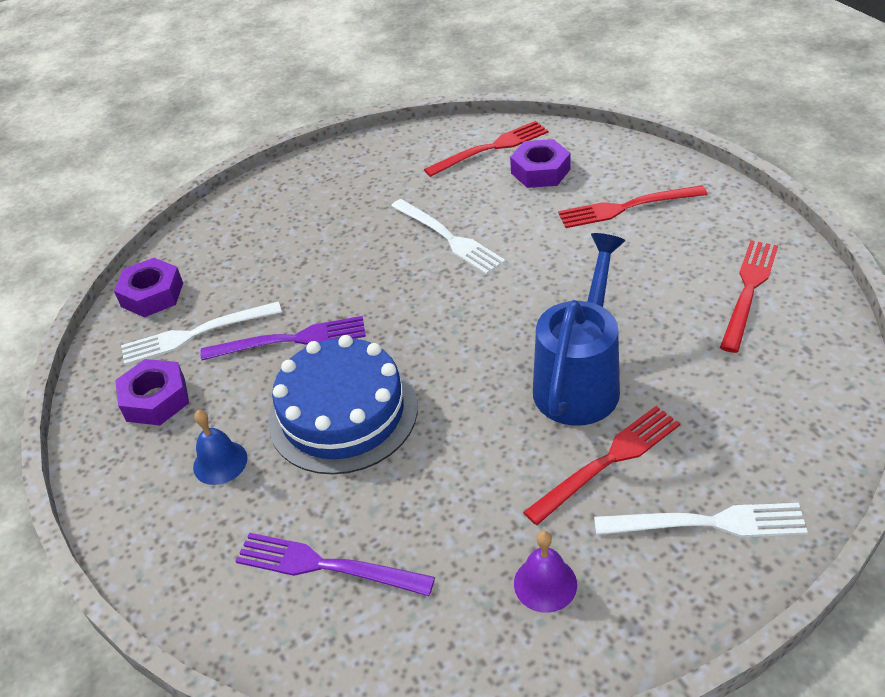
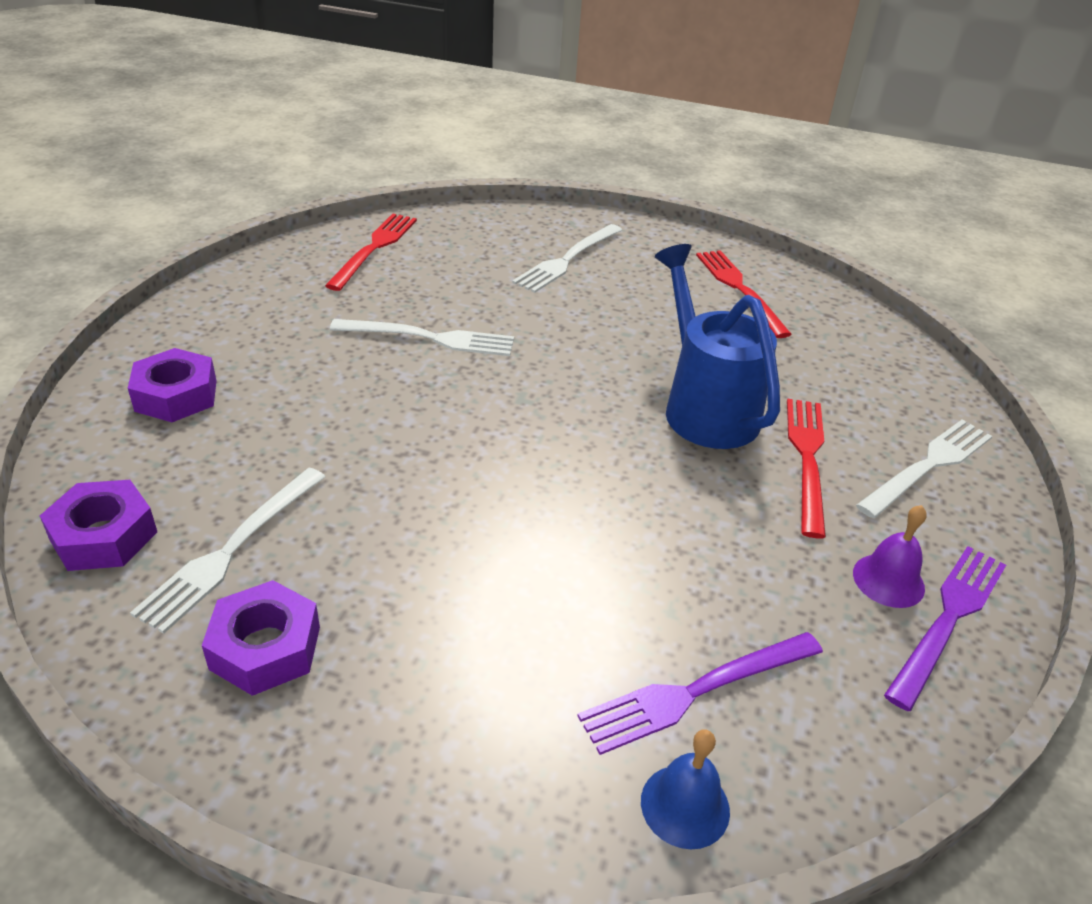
camera: 50 degrees left, 5 degrees down
blue bell [193,410,247,485] -> blue bell moved to [641,729,730,849]
purple fork [200,316,366,361] -> purple fork moved to [884,546,1006,711]
blue cake [268,335,418,475] -> none
purple nut [510,139,571,188] -> purple nut moved to [128,348,217,422]
red fork [558,185,708,228] -> white fork [512,224,622,293]

